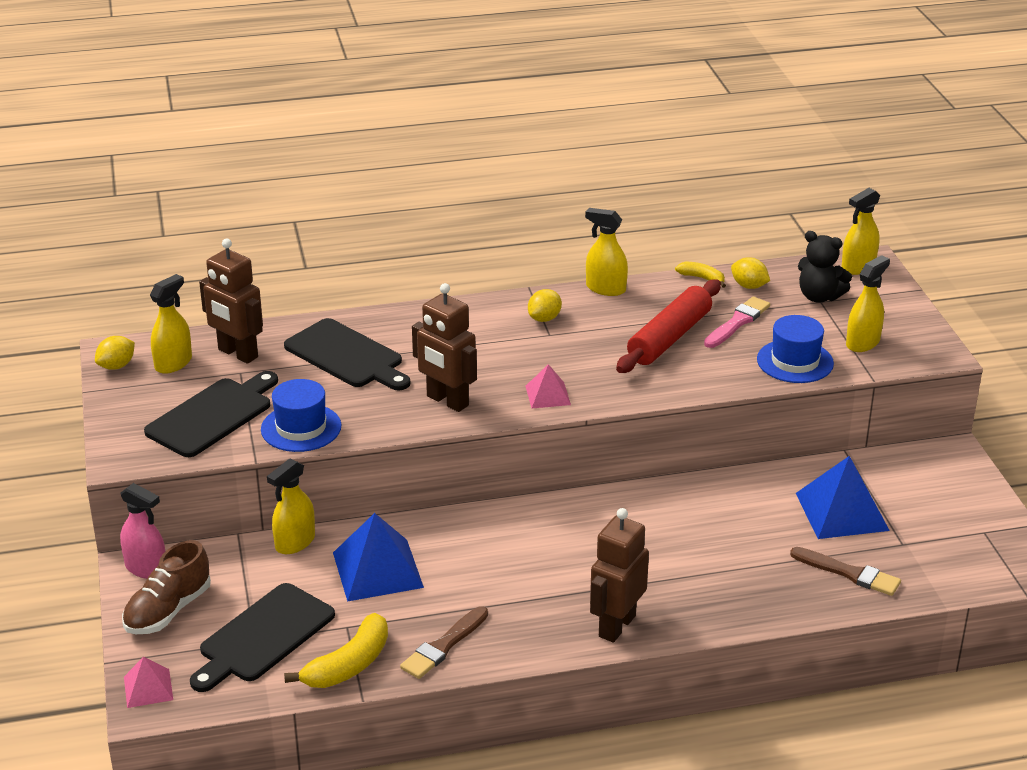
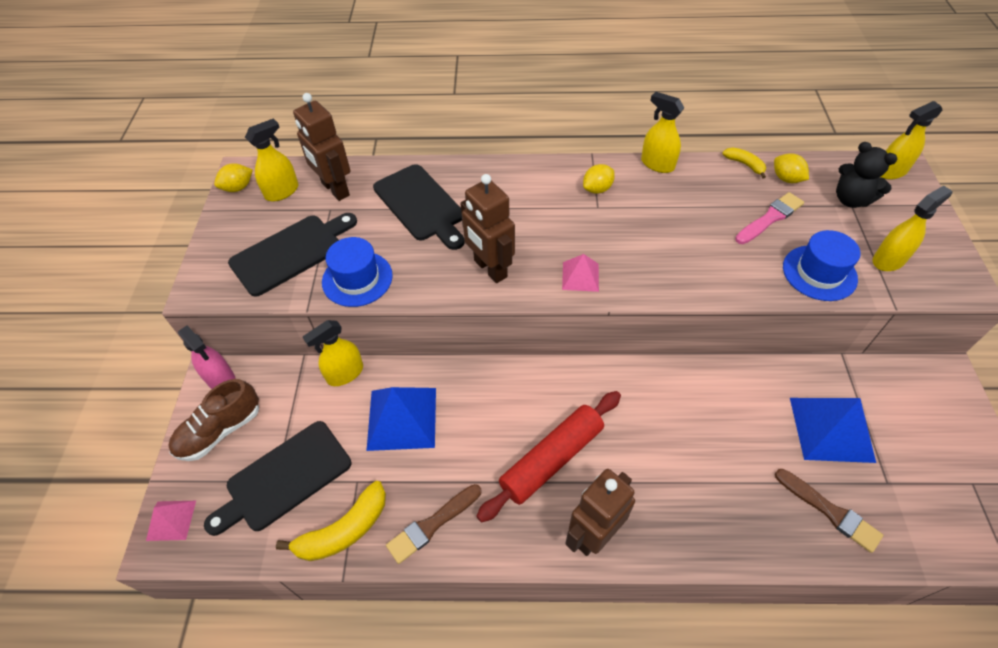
camera: 15 degrees right, 20 degrees up
red rolling pin [616,279,721,373] -> red rolling pin moved to [476,391,621,523]

